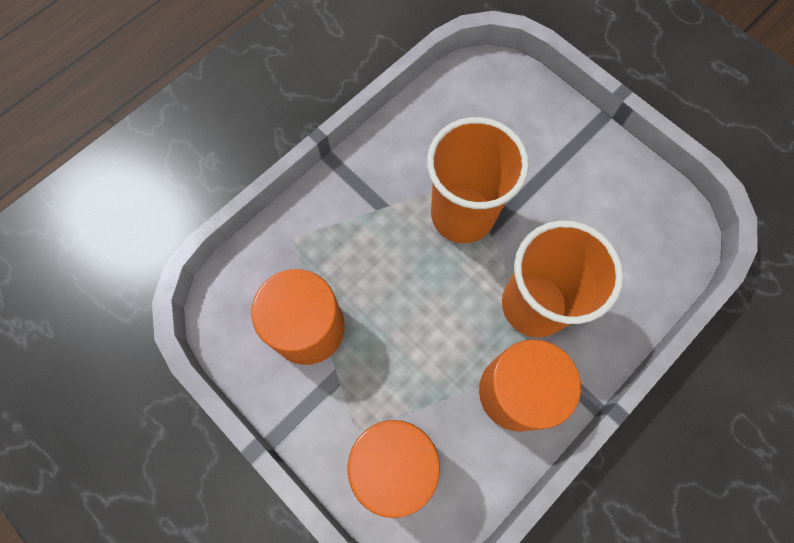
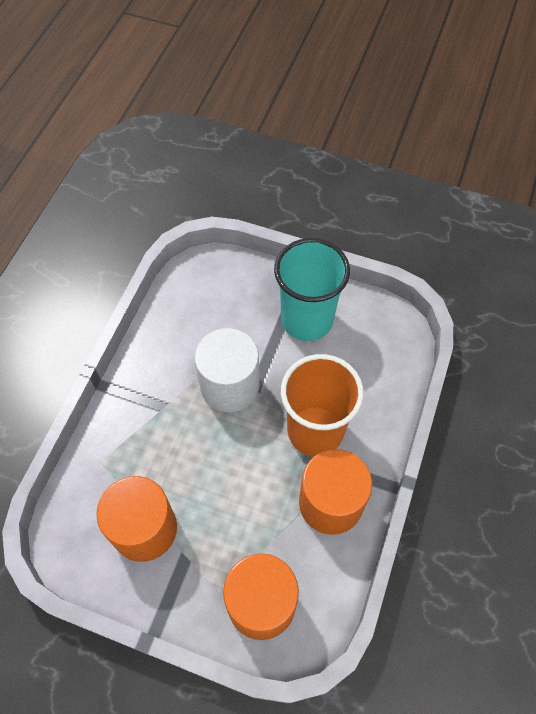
camera: 25 degrees left, 10 degrees down
orange cup [427,117,529,243] -> white cylinder [194,328,260,412]
none -> turquoise cup [274,238,350,341]

